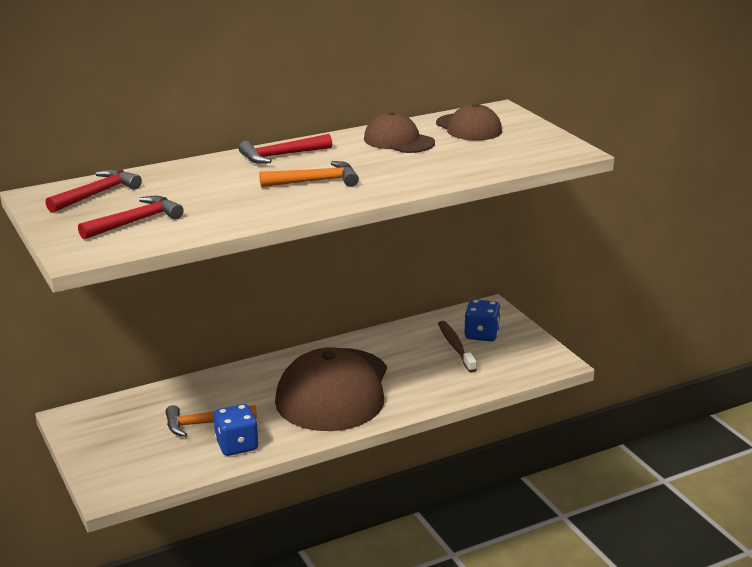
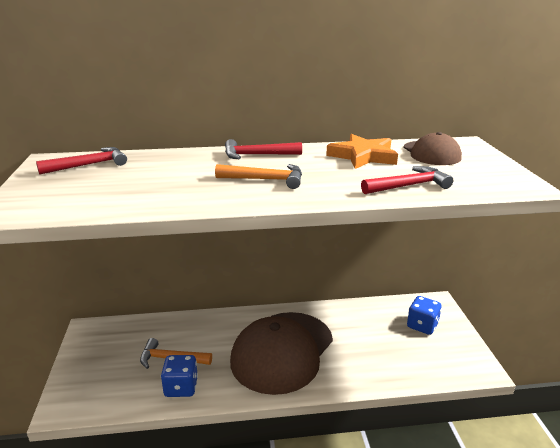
camera: 20 degrees right, 0 degrees up
red hammer [78,196,184,240] -> red hammer moved to [361,166,453,194]
brown cap [364,112,435,153] -> orange star [326,134,398,169]
brown toothbrush [438,321,477,373] -> none

